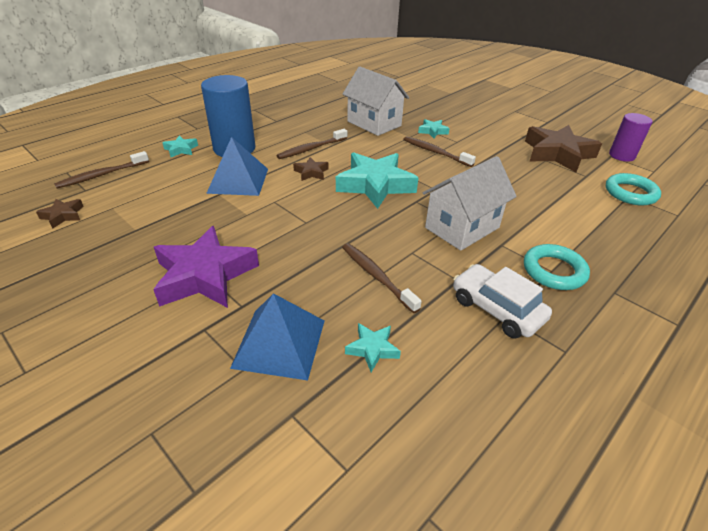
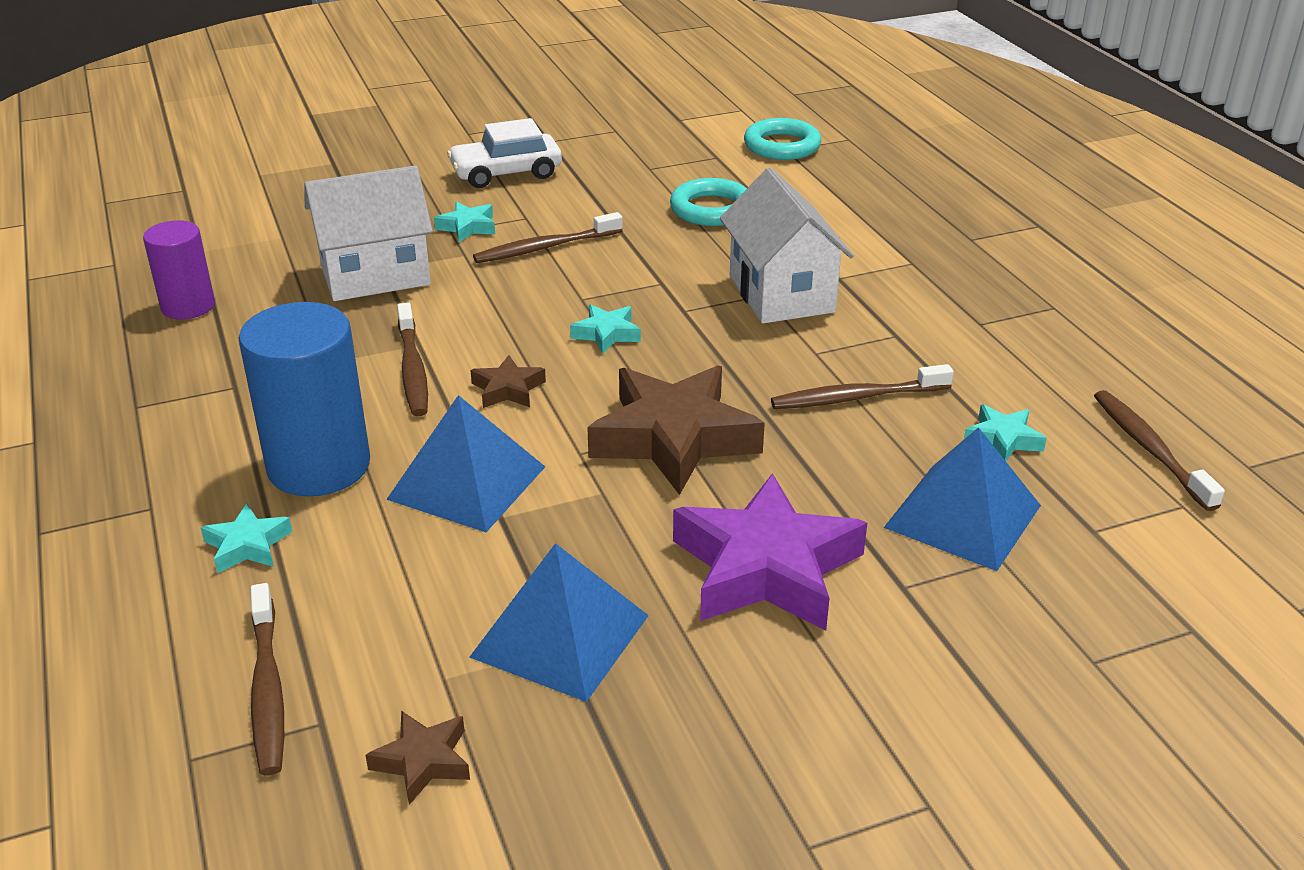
camera: 65 degrees left, 5 degrees down
turquoise star [336,153,418,209] -> turquoise star [570,304,641,354], size x0.46
white car [453,264,552,339] -> white car moved to [447,118,562,188]
turquoise ring [524,244,590,290] -> turquoise ring moved to [670,178,747,226]
brown star [525,125,602,172] -> brown star moved to [587,365,765,495]
purple cylinder [609,113,653,162] -> purple cylinder moved to [143,220,215,320]
none -> blue pyramid [469,543,649,702]
none -> brown toothbrush [1094,390,1225,511]

